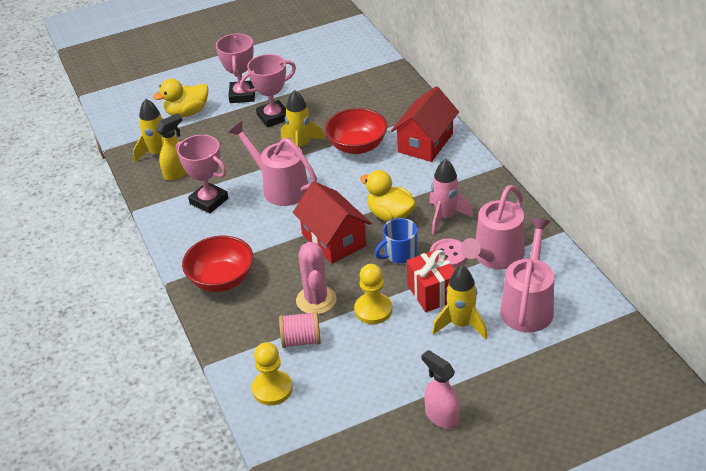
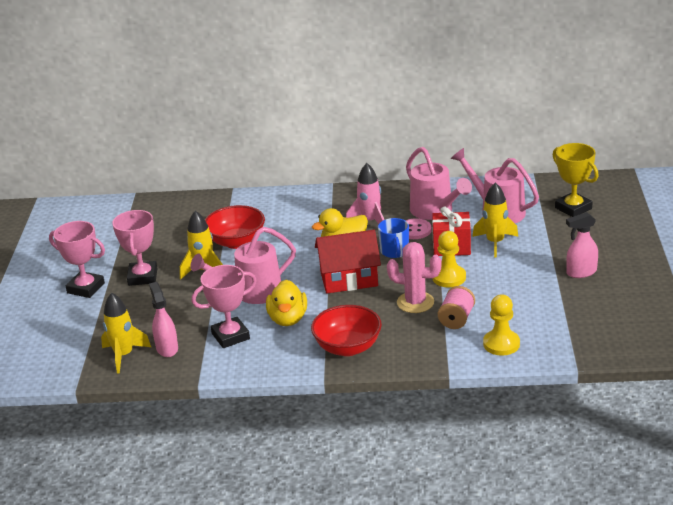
camera: 65 degrees left, 10 degrees down
yellow duck [153,79,208,117] -> yellow duck moved to [266,280,307,326]
yellow spray bottle [156,113,187,180] -> pink spray bottle [149,282,178,357]
red house [391,86,459,162] -> none
none -> yellow trophy [553,143,599,217]

